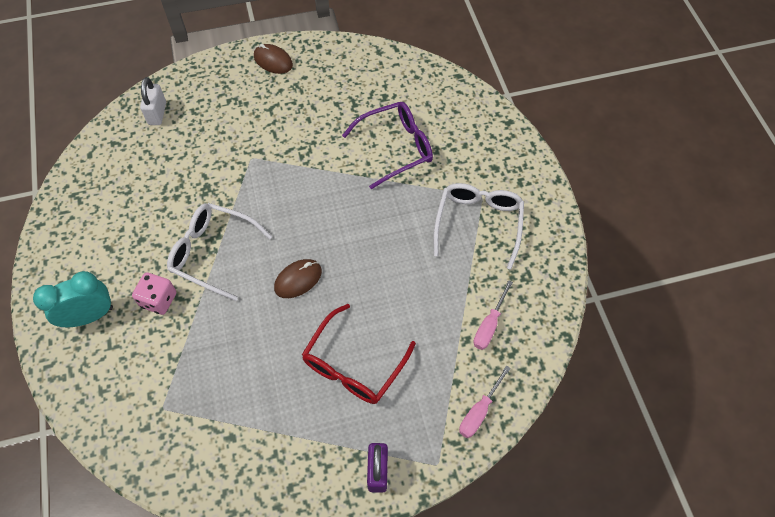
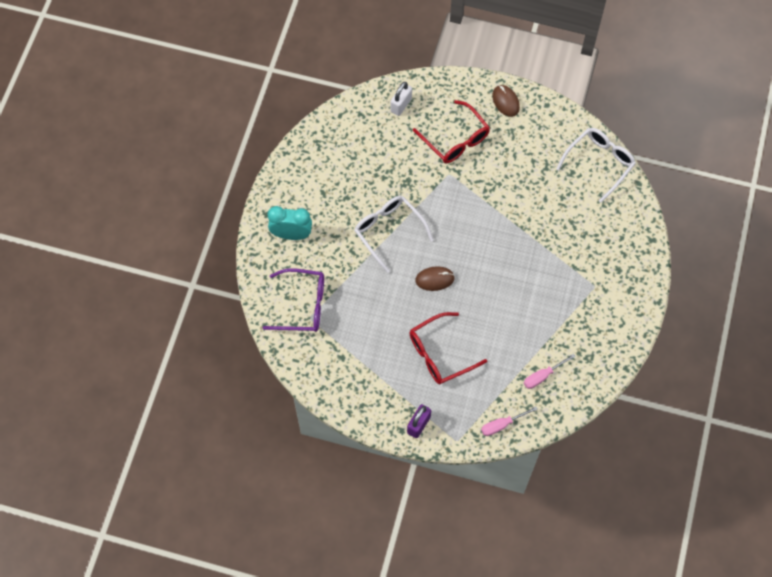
camera: 30 degrees right, 5 degrees up
pink dice [132,272,176,315] -> none
purple glasses [342,102,433,189] -> purple glasses moved to [263,268,324,332]
white glasses [433,183,524,270] -> white glasses moved to [556,128,636,203]
none -> red glasses [413,100,490,163]

